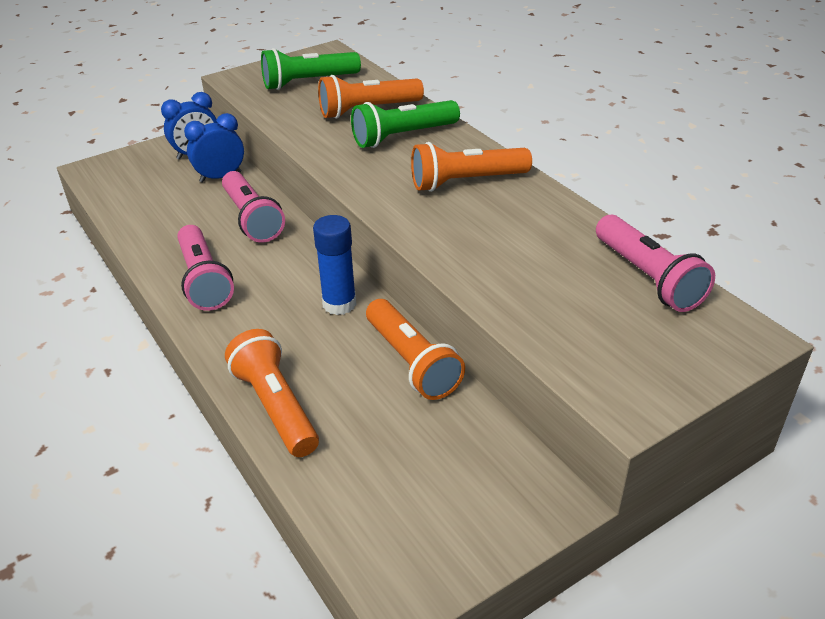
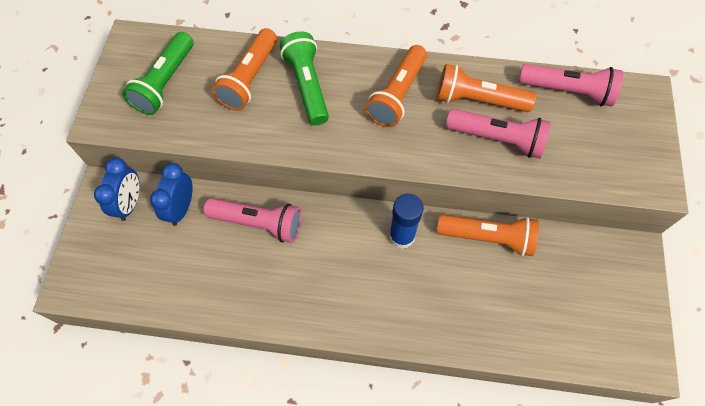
camera: 50 degrees left, 25 degrees up
pink flashlight [177,225,234,311] -> pink flashlight moved to [446,109,551,159]
orange flashlight [225,329,319,457] -> orange flashlight moved to [437,64,536,112]
green flashlight [351,100,460,148] -> green flashlight turned 150 degrees clockwise [280,31,329,125]

